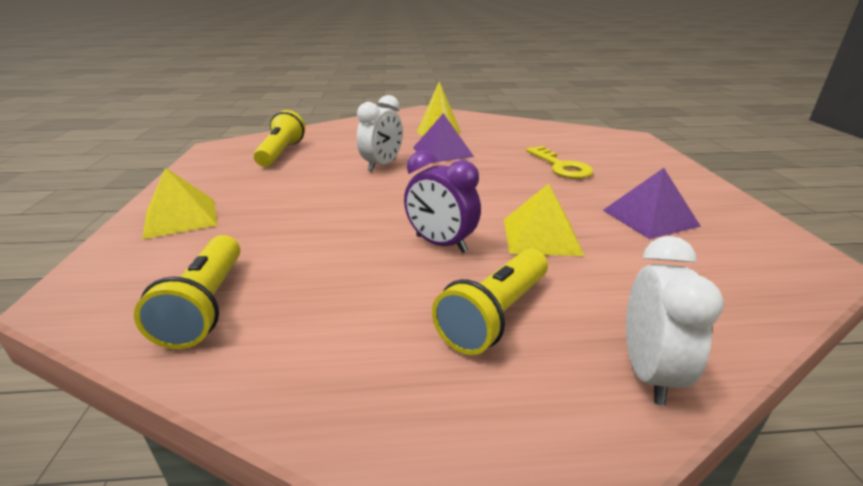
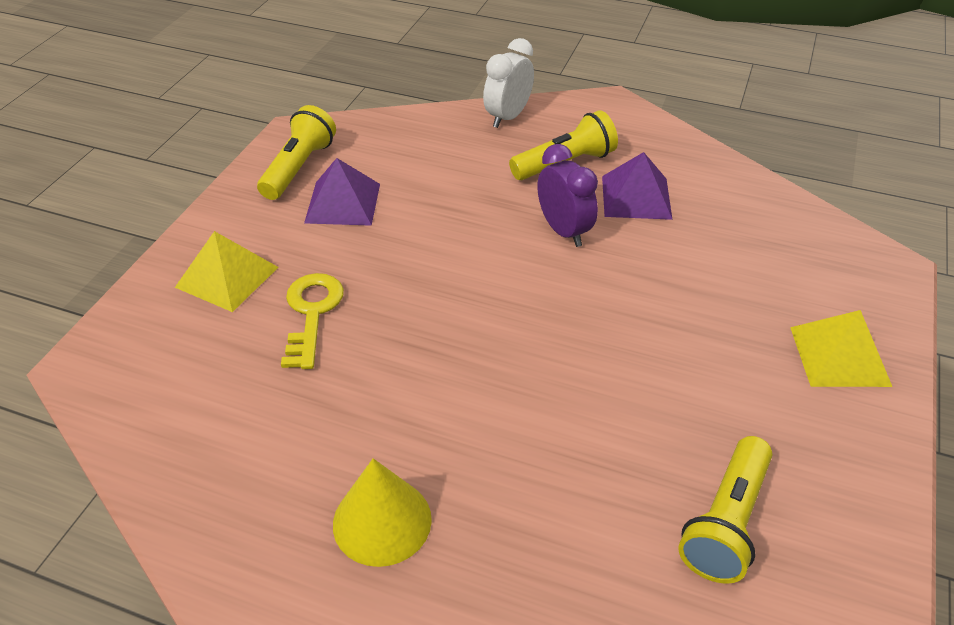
camera: 155 degrees left, 15 degrees up
yellow flashlight [134,235,240,349] -> yellow flashlight moved to [257,105,336,200]
white clock [356,95,403,171] -> none
purple pyramid [413,113,474,163] -> purple pyramid moved to [602,152,672,220]
yellow pyramid [504,183,584,256] -> yellow pyramid moved to [175,231,278,312]

